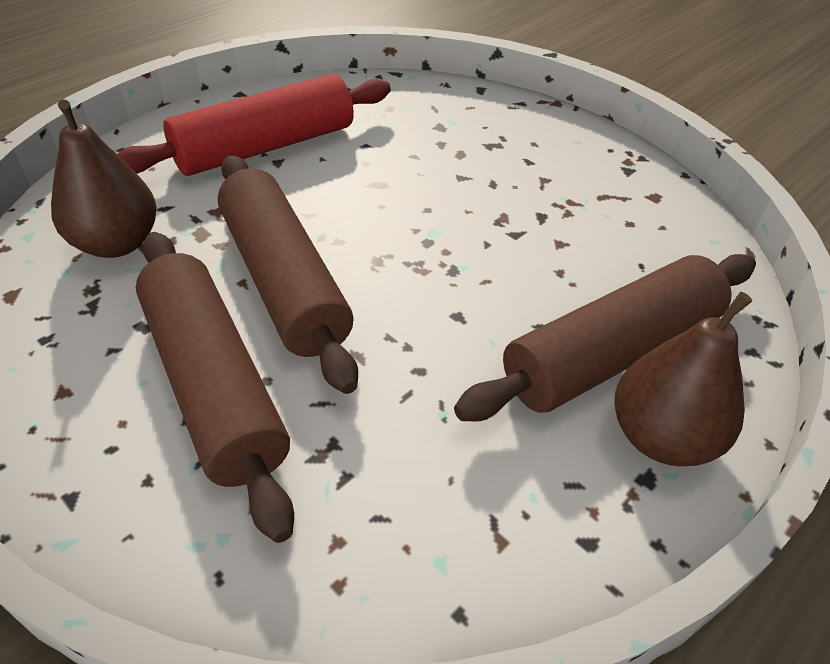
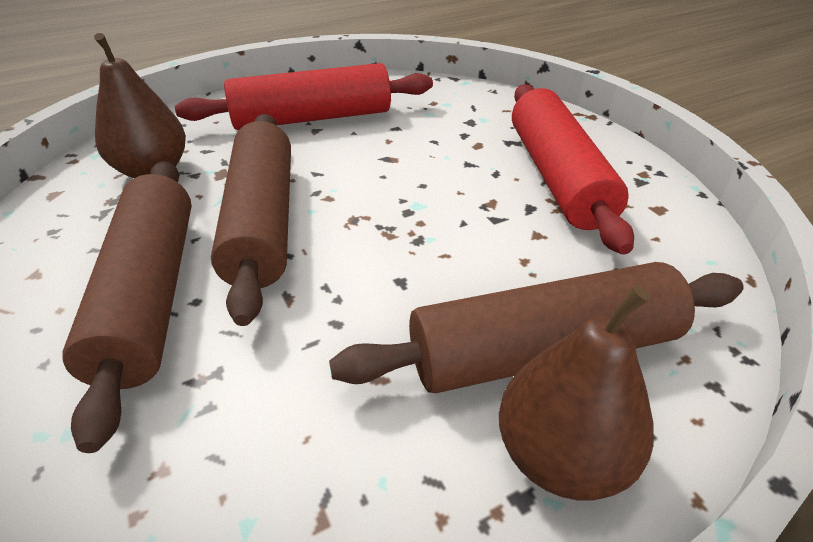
camera: 20 degrees right, 5 degrees down
none -> red rolling pin [512,84,634,254]

